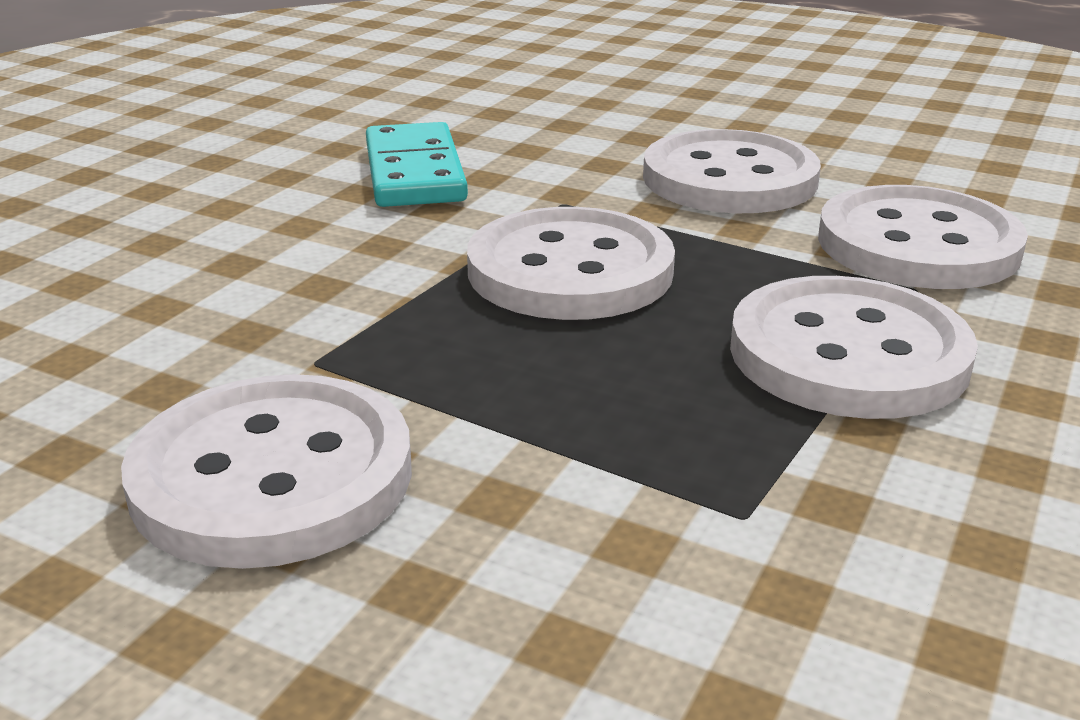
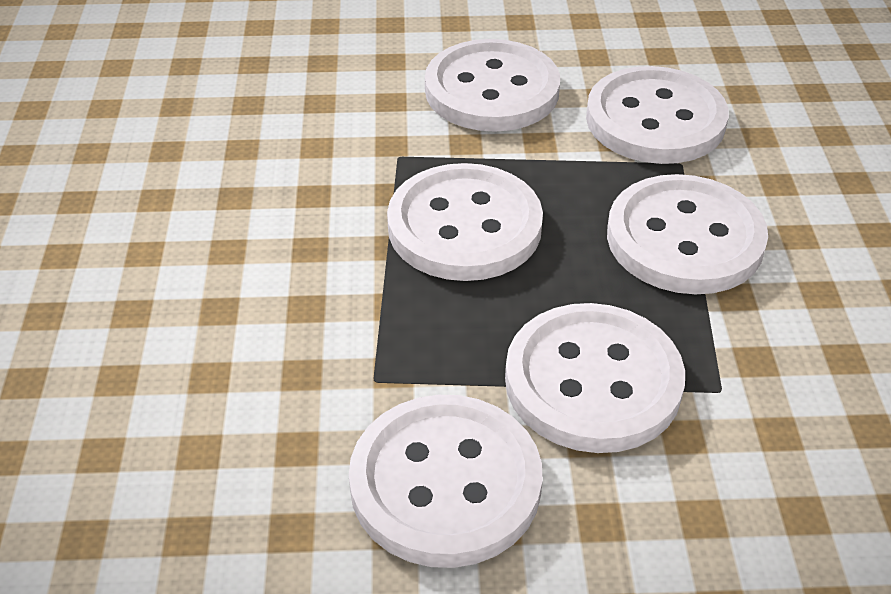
camera: 30 degrees left, 15 degrees up
turquoise domino [366,122,468,207] -> none
none -> white button [505,303,685,453]

